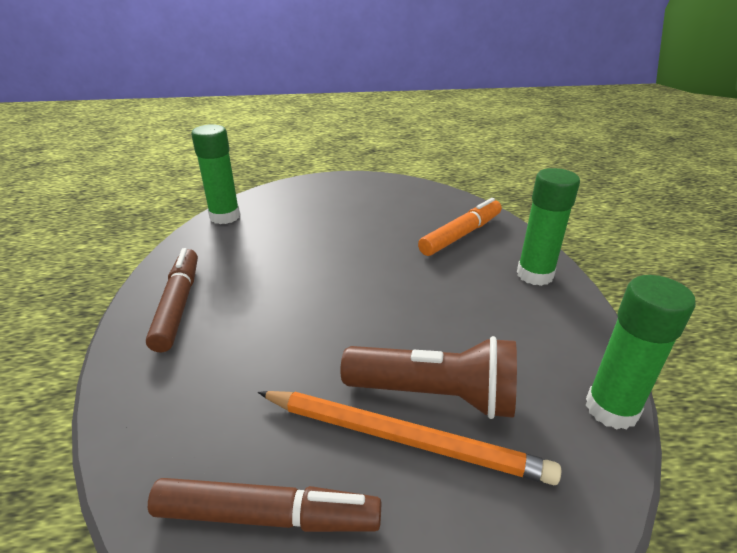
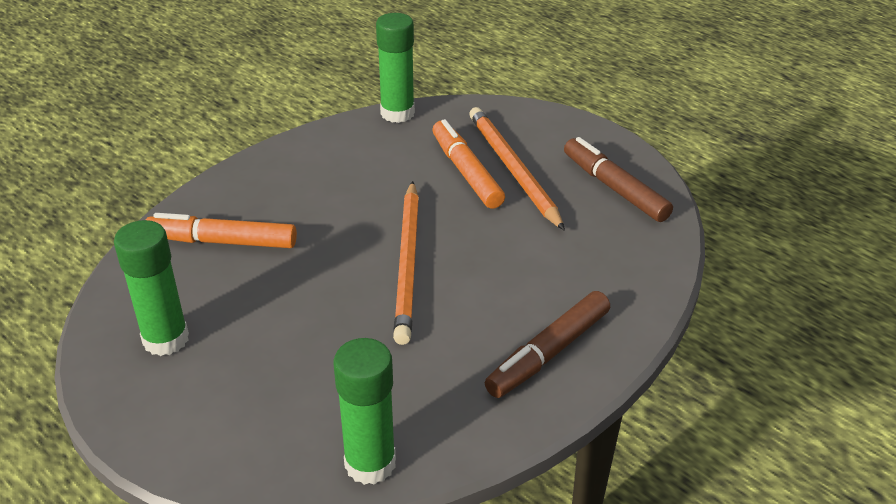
camera: 130 degrees left, 5 degrees up
brown flashlight [340,336,517,419] -> orange marker [433,119,505,209]
green glue stick [517,168,580,286] -> green glue stick moved to [114,220,189,356]
none -> orange pencil [393,181,419,345]

